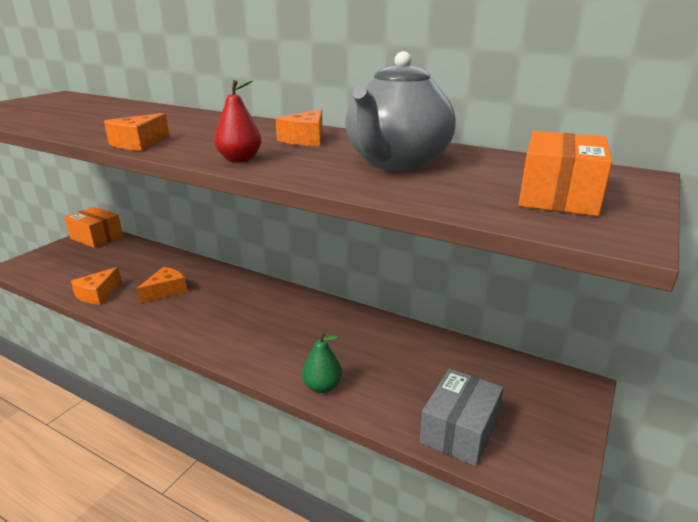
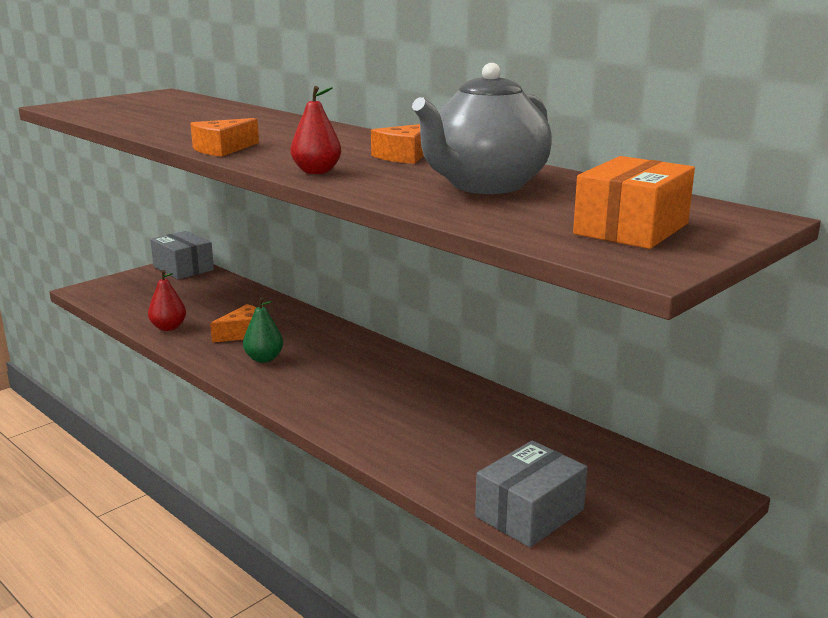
camera: 15 degrees right, 5 degrees down
orange box [64,207,123,248] -> grey box [150,231,214,280]
orange cheese [71,267,121,305] -> red pear [148,270,186,331]
green pear [302,331,342,393] -> green pear moved to [243,297,283,363]

